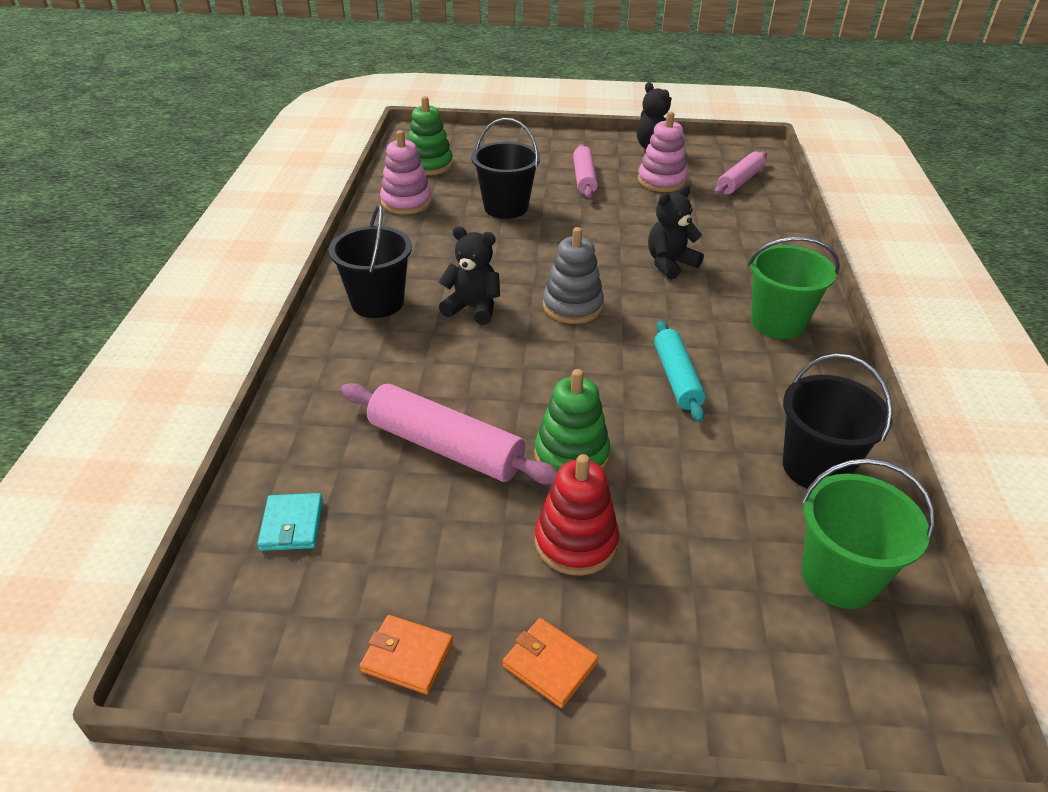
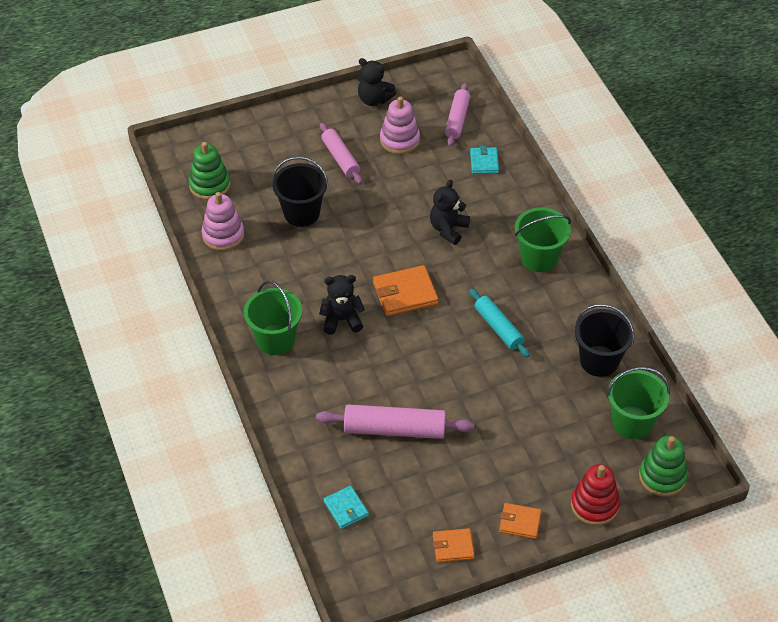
camera: 25 degrees left, 10 degrees up
black bucket [329,204,412,318] -> green bucket [244,281,302,355]
green stacking toy [534,369,610,472] -> green stacking toy moved to [639,436,688,497]
red stacking toy [535,454,619,576] -> red stacking toy moved to [571,464,620,526]
grey stacking toy [543,227,604,324] -> orange wallet [373,265,438,316]
none -> turquoise wallet [470,146,499,174]

